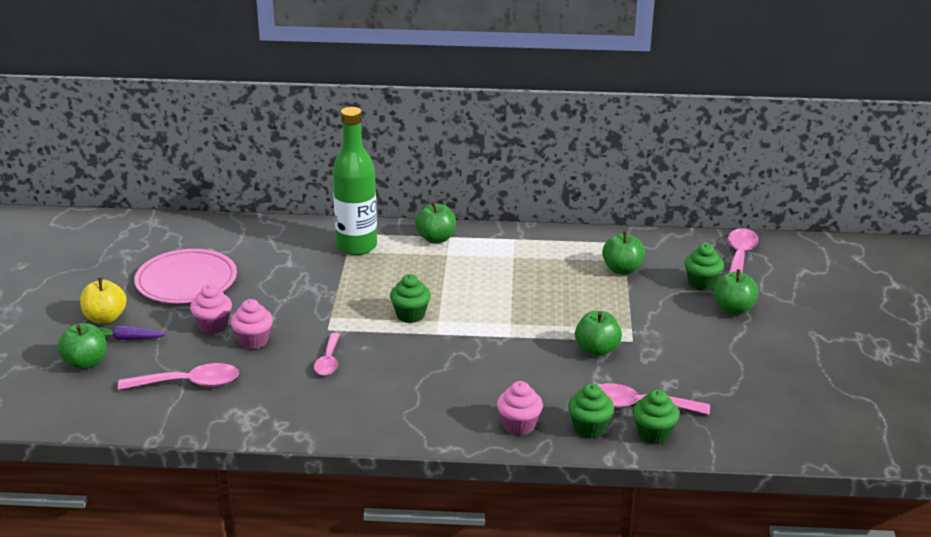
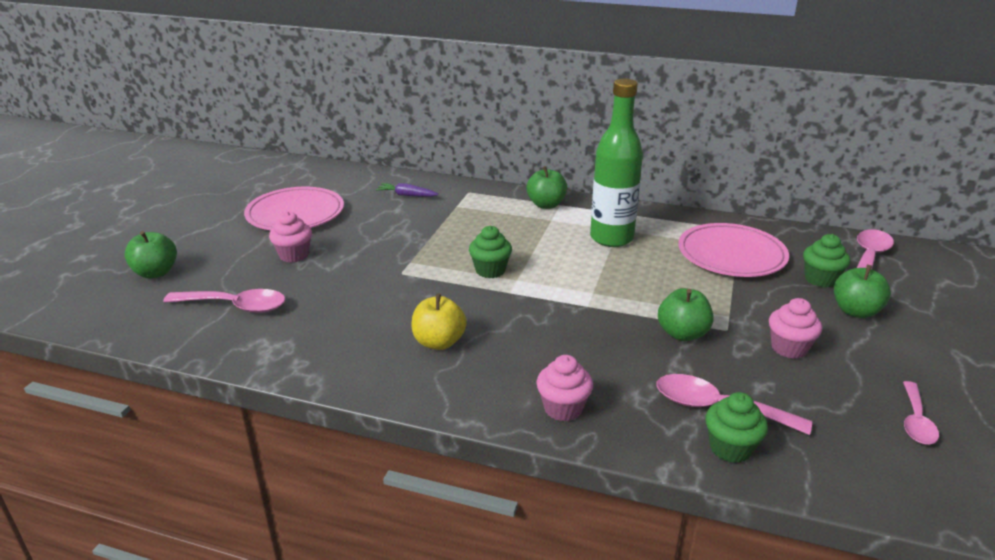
camera: 15 degrees right, 0 degrees up
yellow apple [80,278,127,324] -> yellow apple moved to [412,294,467,350]
purple carrot [99,326,166,340] -> purple carrot moved to [376,183,439,197]
pink cupcake [231,299,273,349] -> pink cupcake moved to [769,298,822,359]
pink spoon [314,333,340,376] -> pink spoon moved to [903,381,939,445]
green bottle [332,107,377,255] -> green bottle moved to [590,79,643,247]
green cupcake [568,384,614,438] -> none
green apple [602,231,645,274] -> pink plate [678,223,789,277]

